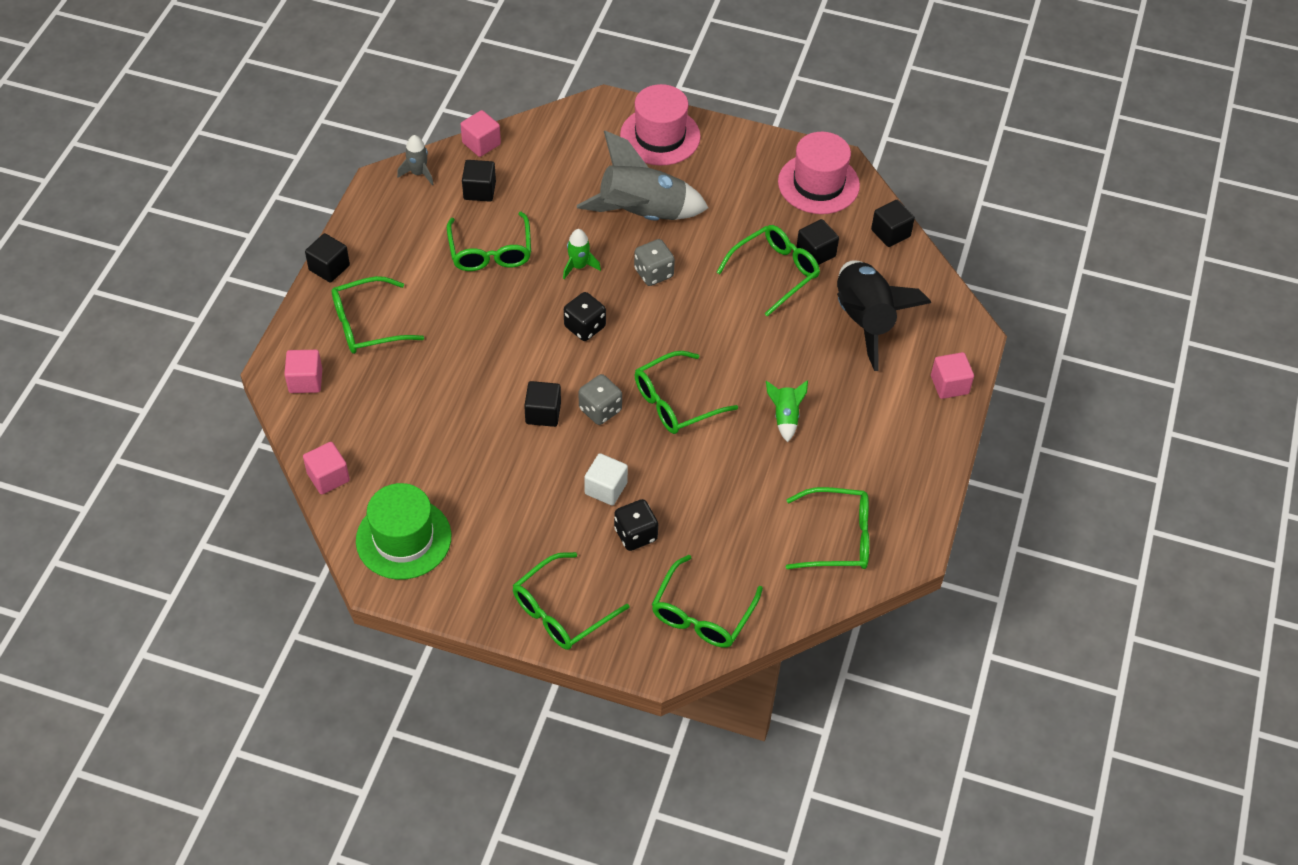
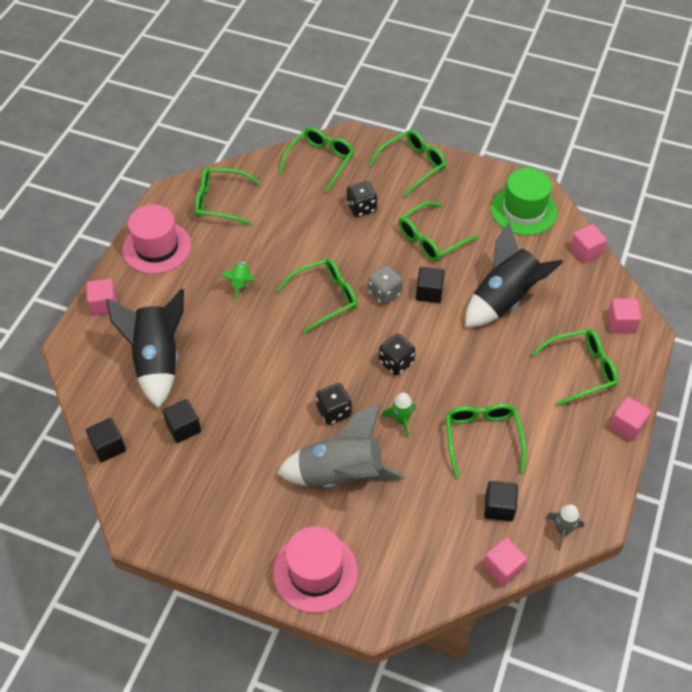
camera: 175 degrees left, 0 degrees up
black cube [305,233,350,282] -> pink cube [609,397,651,441]
white cube [584,453,628,506] -> none
grey dice [634,239,675,286] -> black dice [316,383,352,425]
green glasses [716,225,820,317] -> green glasses moved to [398,201,479,261]
pink hat [778,132,860,214] -> pink hat moved to [122,205,191,274]
none -> black rocket [465,222,563,327]

